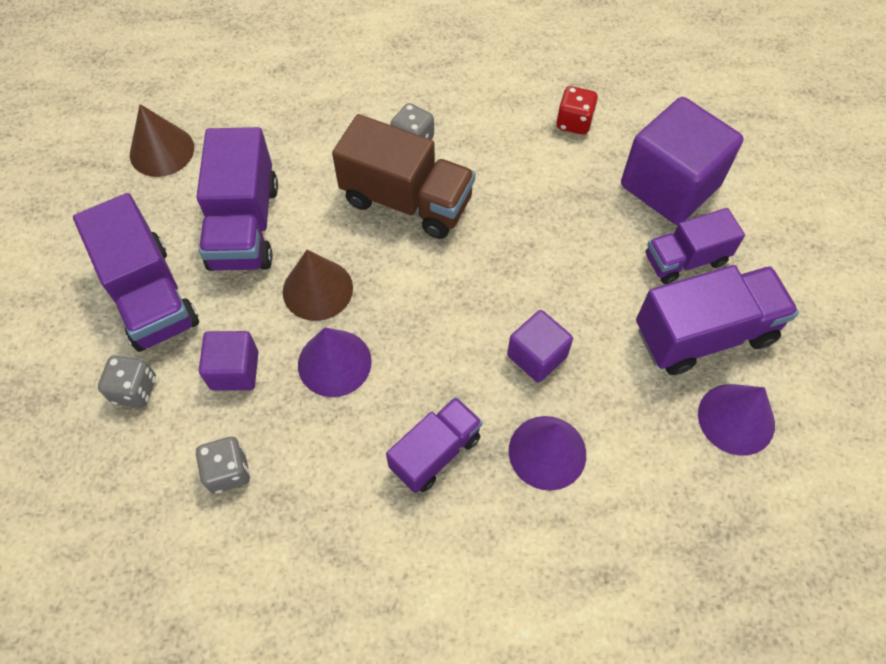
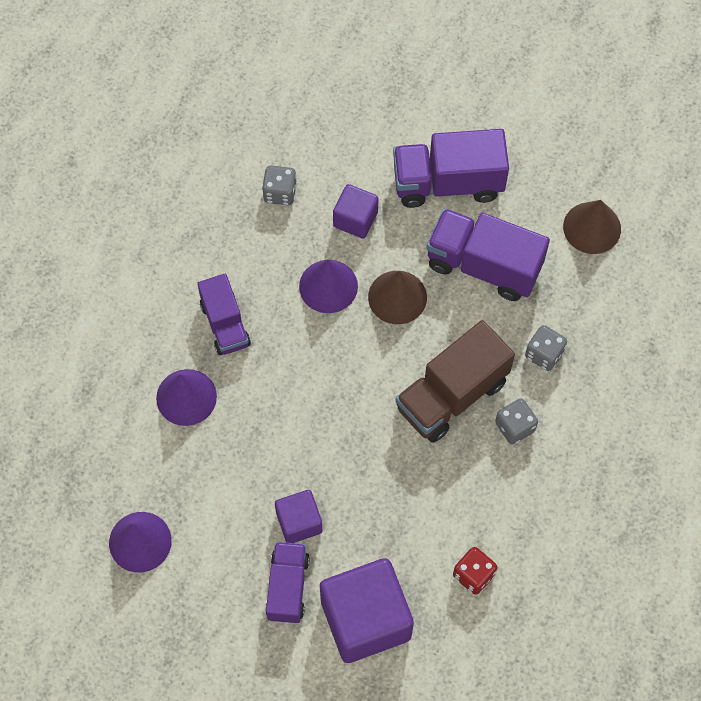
camera: 115 degrees right, 5 degrees up
grey dice [98,355,156,408] -> grey dice moved to [525,325,567,371]
purple cube [507,310,573,383] -> purple cube moved to [275,490,323,543]
purple truck [636,265,799,375] -> none

